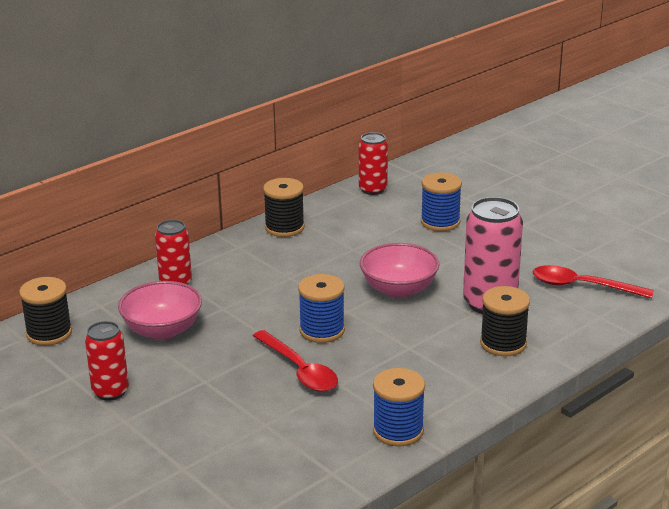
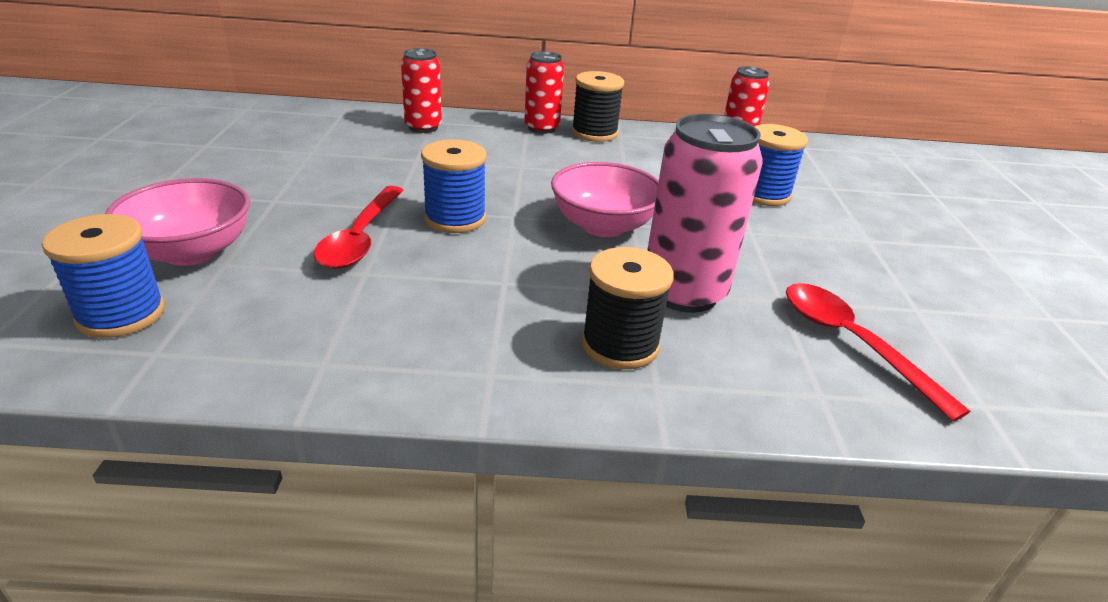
camera: 40 degrees right, 5 degrees up
black spool [19,277,72,346] -> none
red can [85,321,129,401] -> red can moved to [524,51,564,134]
pink bowl [118,281,202,340] -> pink bowl moved to [105,178,250,266]
blue spool [373,368,425,447] -> blue spool moved to [42,214,165,338]

